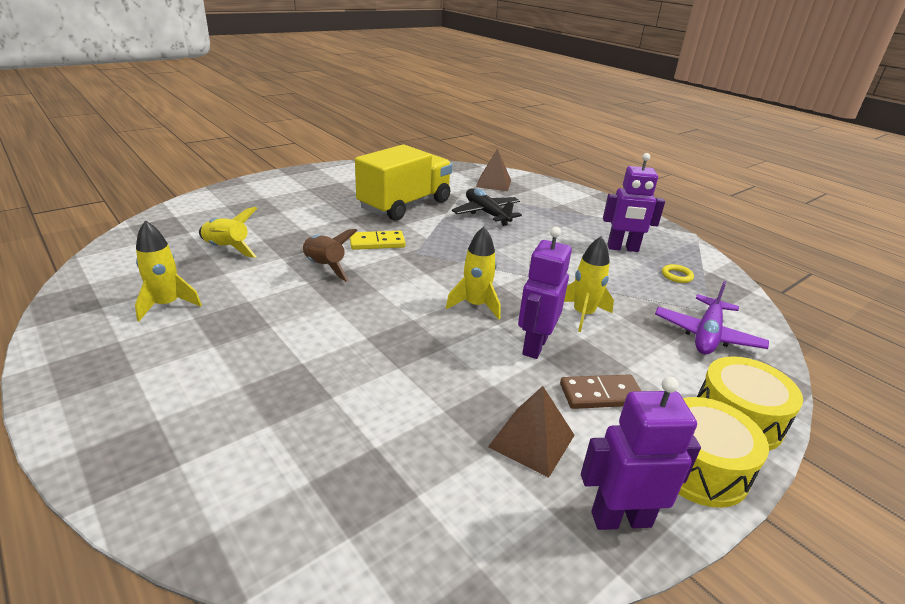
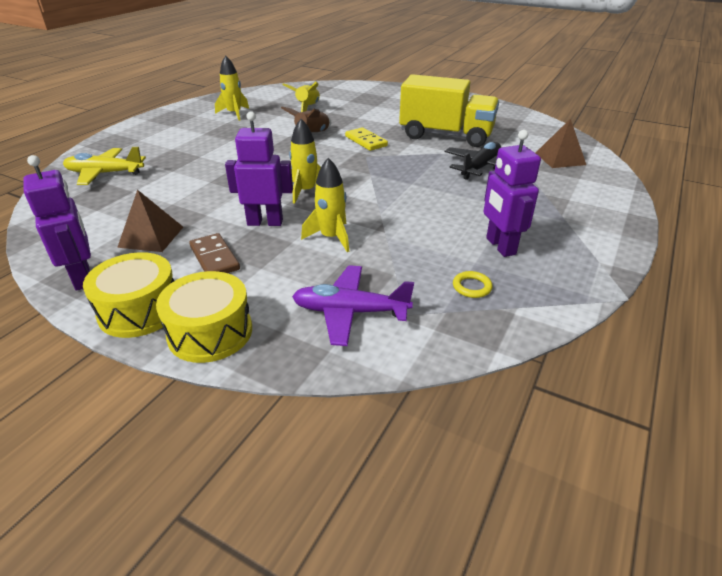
camera: 70 degrees right, 5 degrees up
none -> yellow plane [63,147,146,185]

